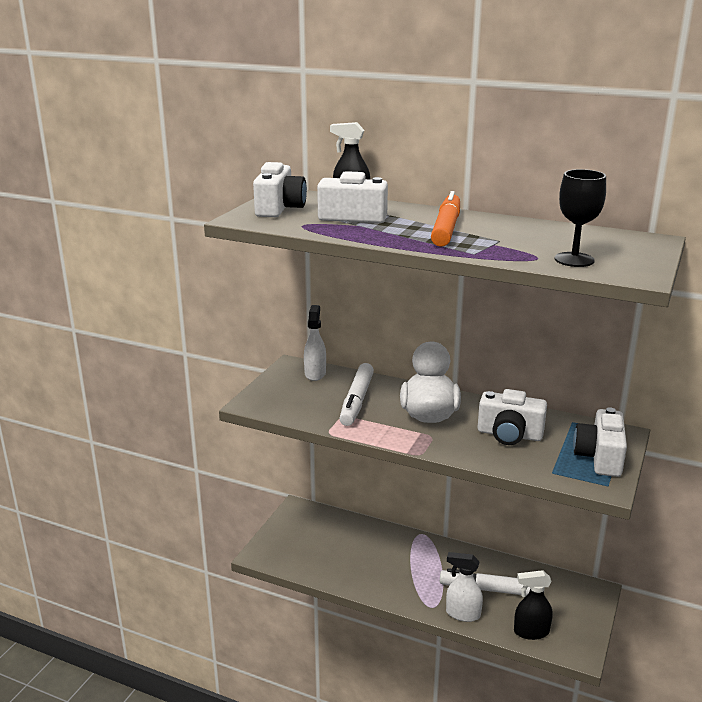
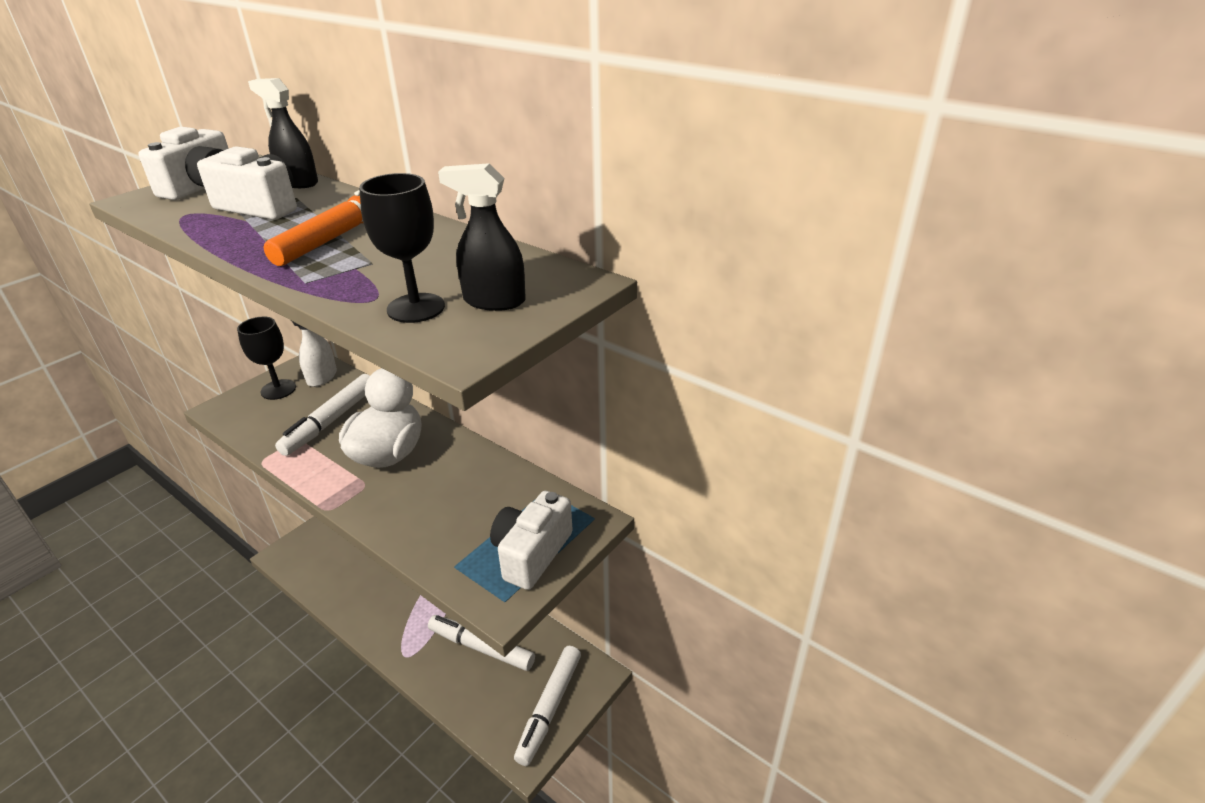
camera: 15 degrees right, 10 degrees up
white spray bottle [446,552,483,622] -> none
white camera [478,389,547,445] -> none
black spray bottle [514,570,553,640] -> black spray bottle moved to [438,163,526,311]
none -> black goblet [237,317,296,400]
none -> white marker [514,646,581,766]

